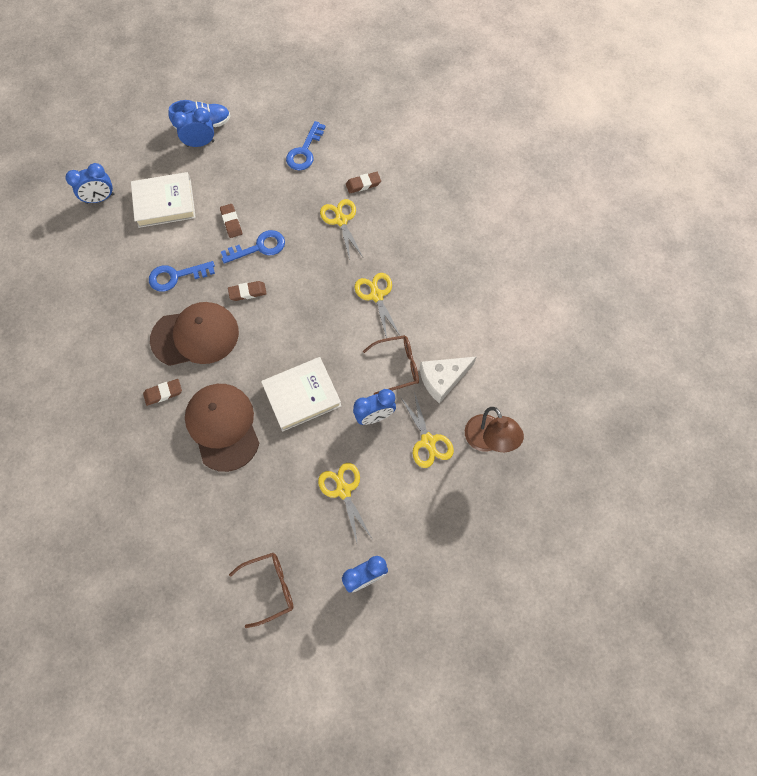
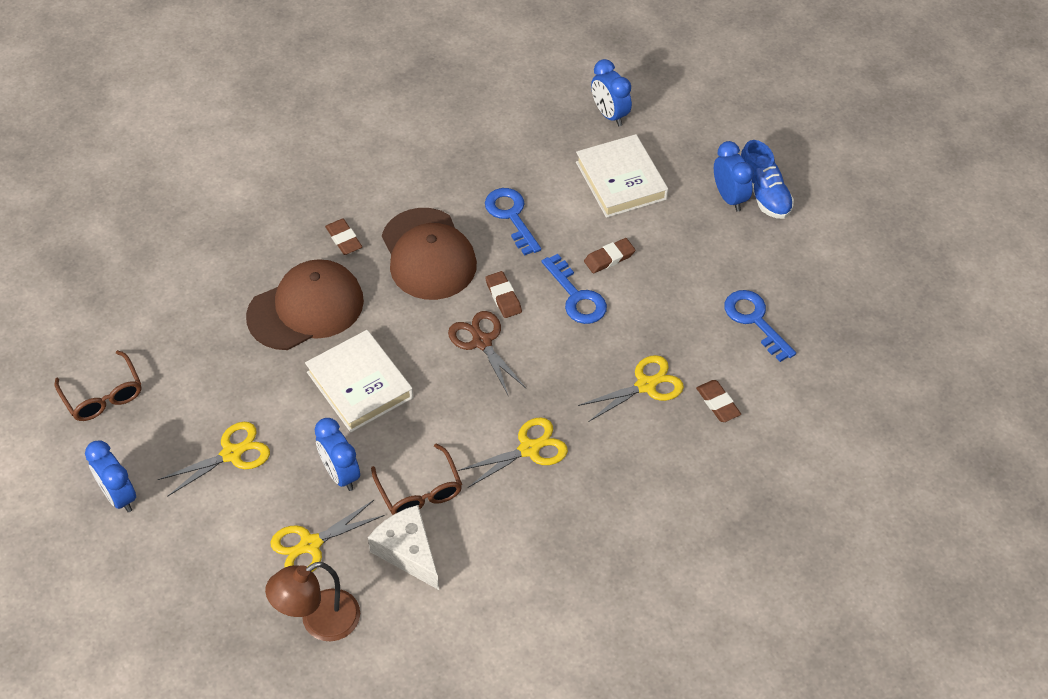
camera: 80 degrees right, 15 degrees down
blue key [286,121,326,171] -> blue key turned 45 degrees clockwise [724,290,796,362]
none -> brown scissors [448,311,527,397]

